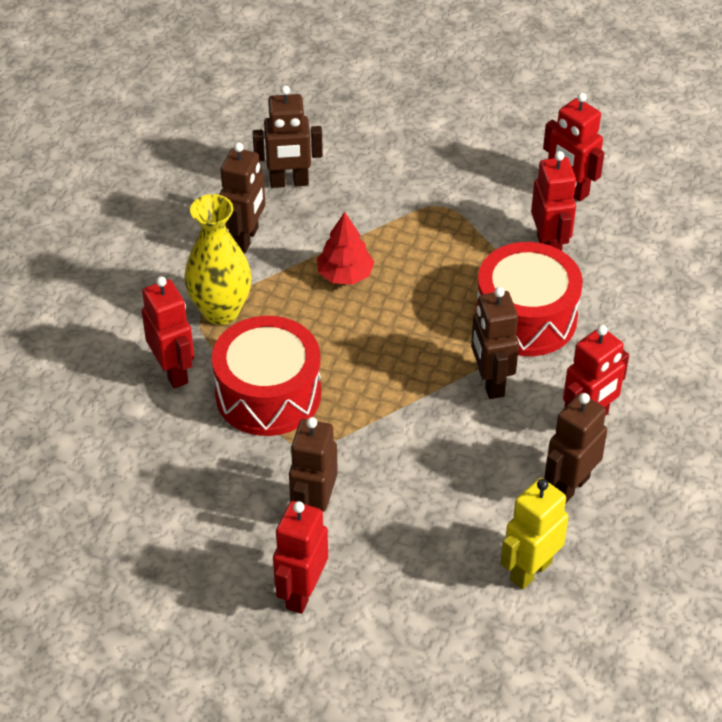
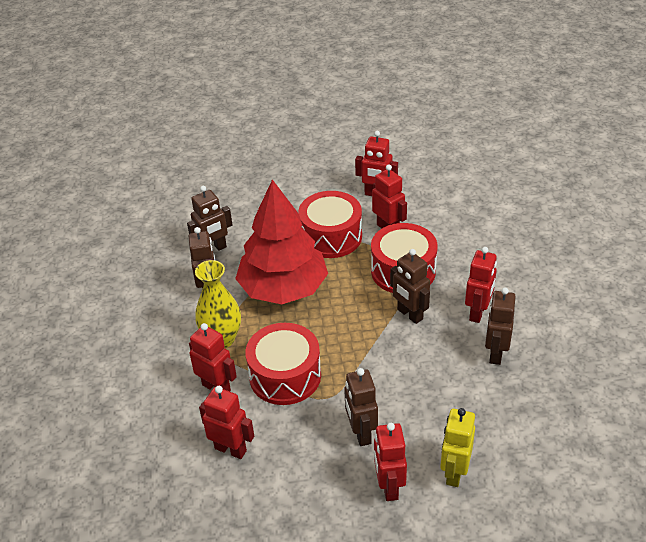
camera: 25 degrees left, 5 degrees down
red tree [317,212,374,285] -> red tree [235,179,328,304], size x2.39
yellow robot [500,478,569,589] -> yellow robot moved to [440,408,475,487]
none -> red robot [199,386,254,459]
none -> red drum [298,191,362,258]

